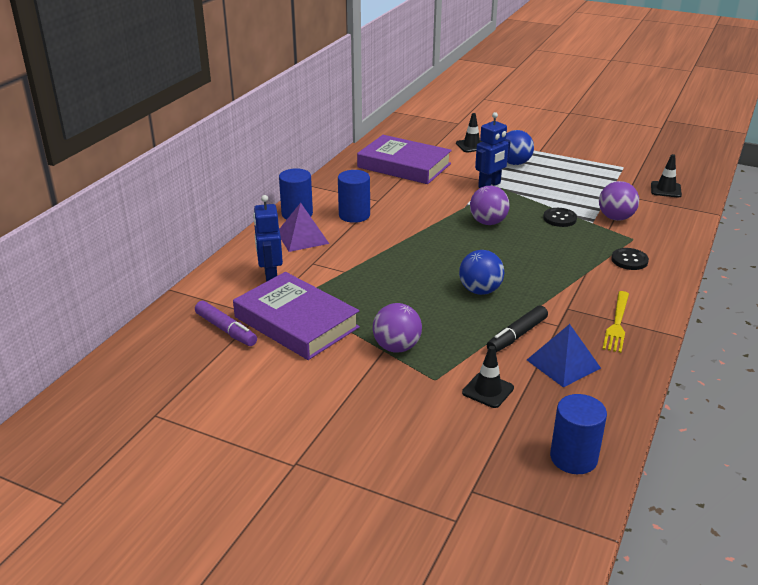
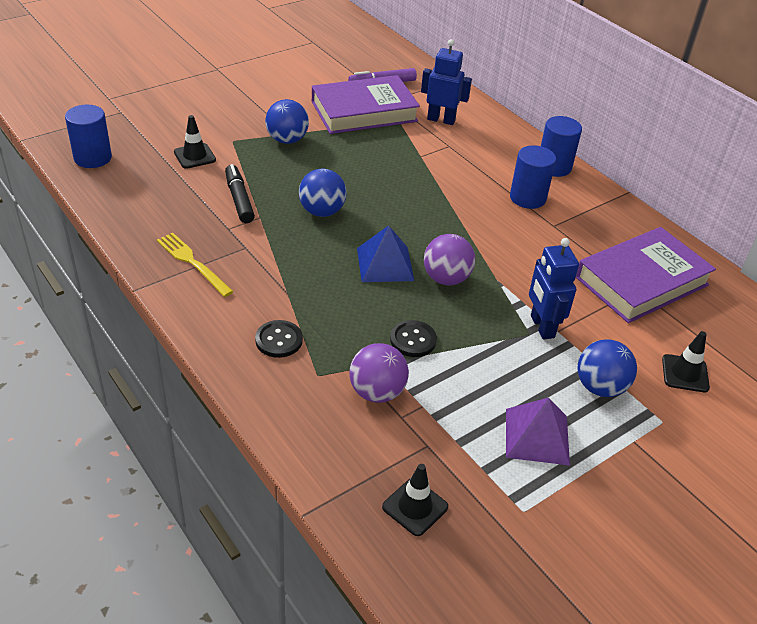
camera: 115 degrees right, 10 degrees up
purple pyramid [279,203,329,252] -> purple pyramid moved to [506,398,570,466]
purple ball [373,303,422,353] -> blue ball [265,99,309,144]
blue pyramid [527,324,601,387] -> blue pyramid moved to [357,225,414,282]

